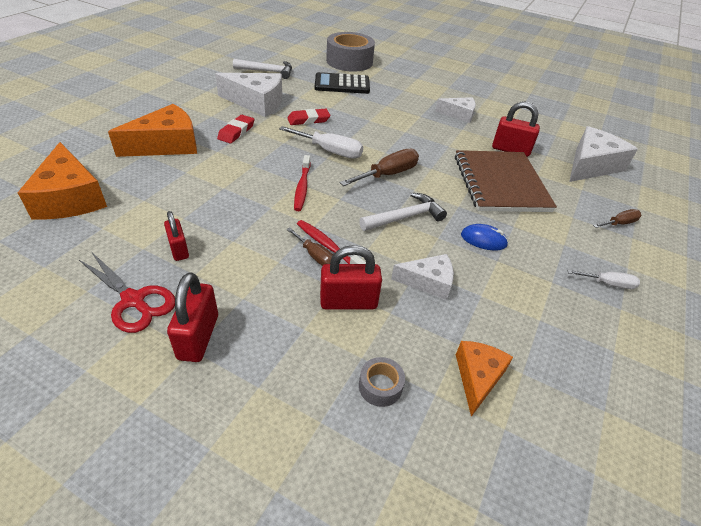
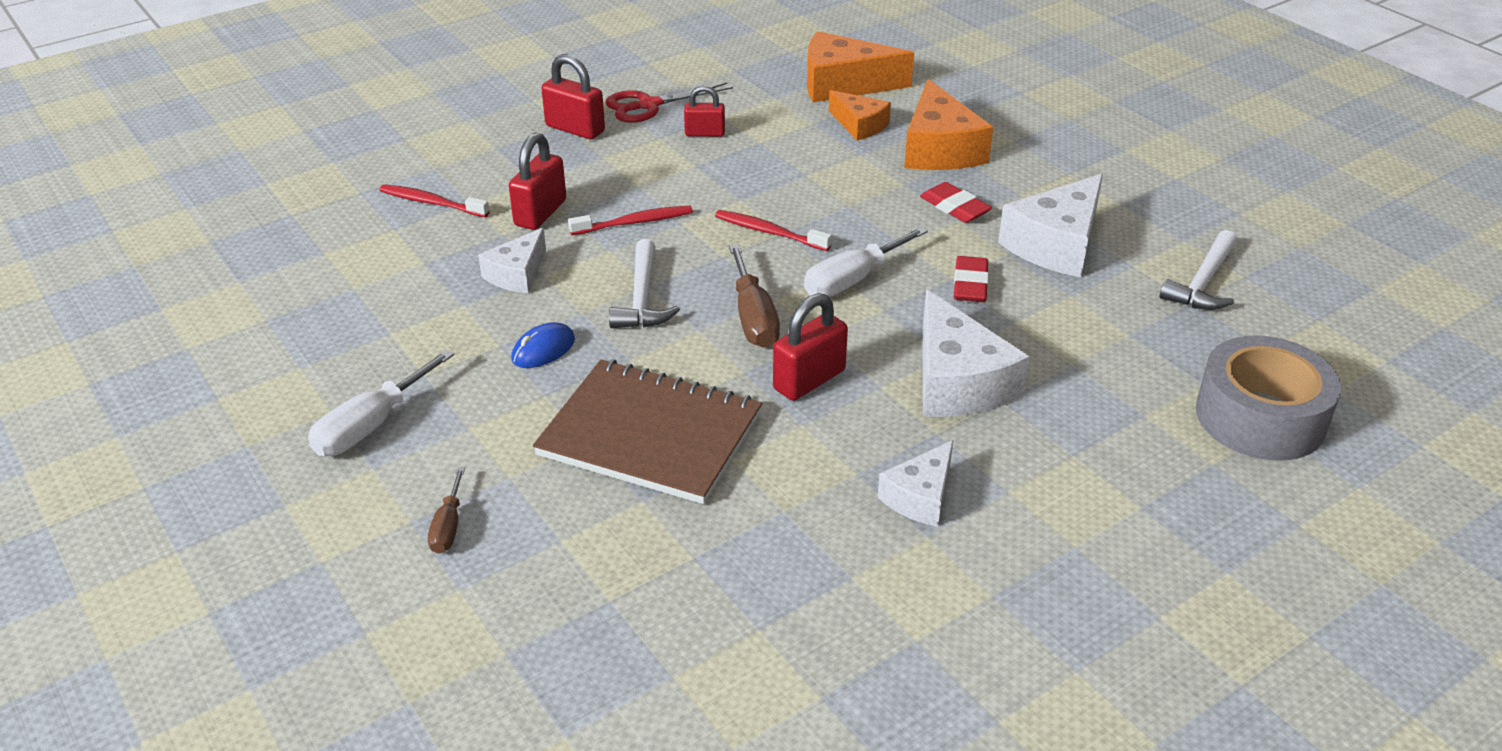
camera: 120 degrees right, 5 degrees down
brown screwdriver [286,228,333,266] -> none
black calculator [315,72,370,94] -> none
grey tape [359,357,405,407] -> red toothbrush [380,184,490,217]
orange cheese [456,341,513,417] -> orange cheese moved to [829,90,891,141]
red padlock [492,102,540,157] -> red padlock moved to [773,293,848,401]
white screwdriver [568,270,640,289] -> white screwdriver [308,350,454,456], size x1.71
white cheese [569,126,638,182] -> white cheese moved to [922,289,1030,417]

